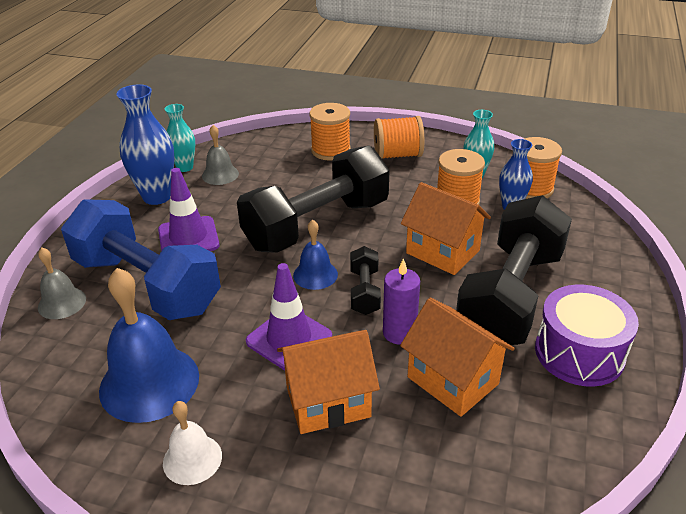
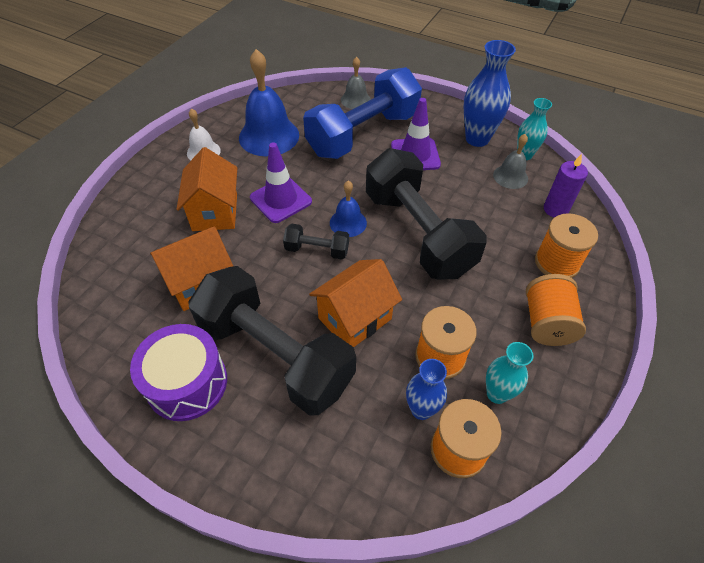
camera: 100 degrees right, 15 degrees up
purple candle [383,258,420,345] -> purple candle moved to [544,154,588,218]

